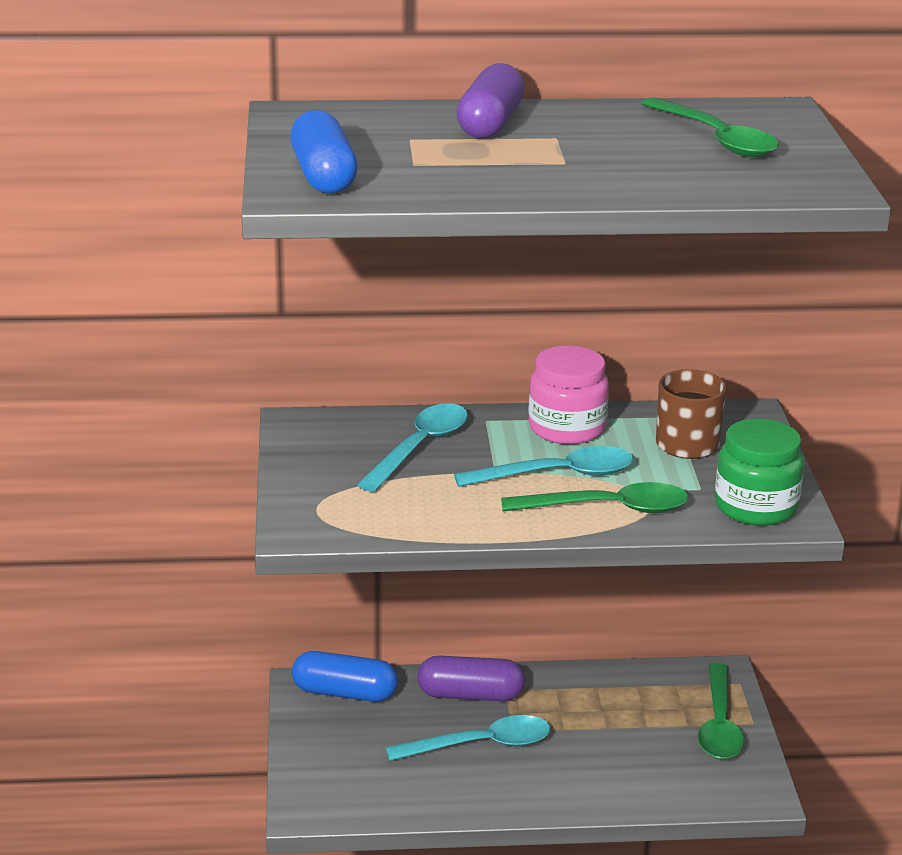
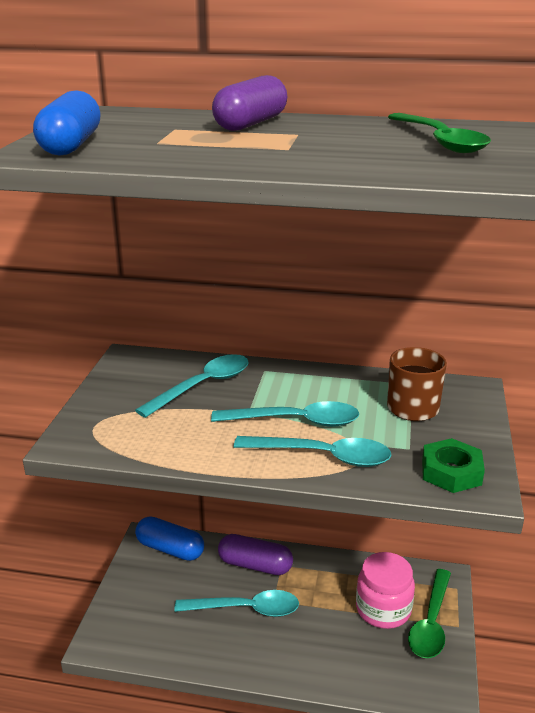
camera: 15 degrees right, 0 degrees up
green spoon [501,482,688,513] -> turquoise spoon [234,436,391,467]
pink jar [528,345,609,444] -> pink jar moved to [356,552,415,629]
green jar [715,419,804,526] -> green nut [422,438,485,493]

